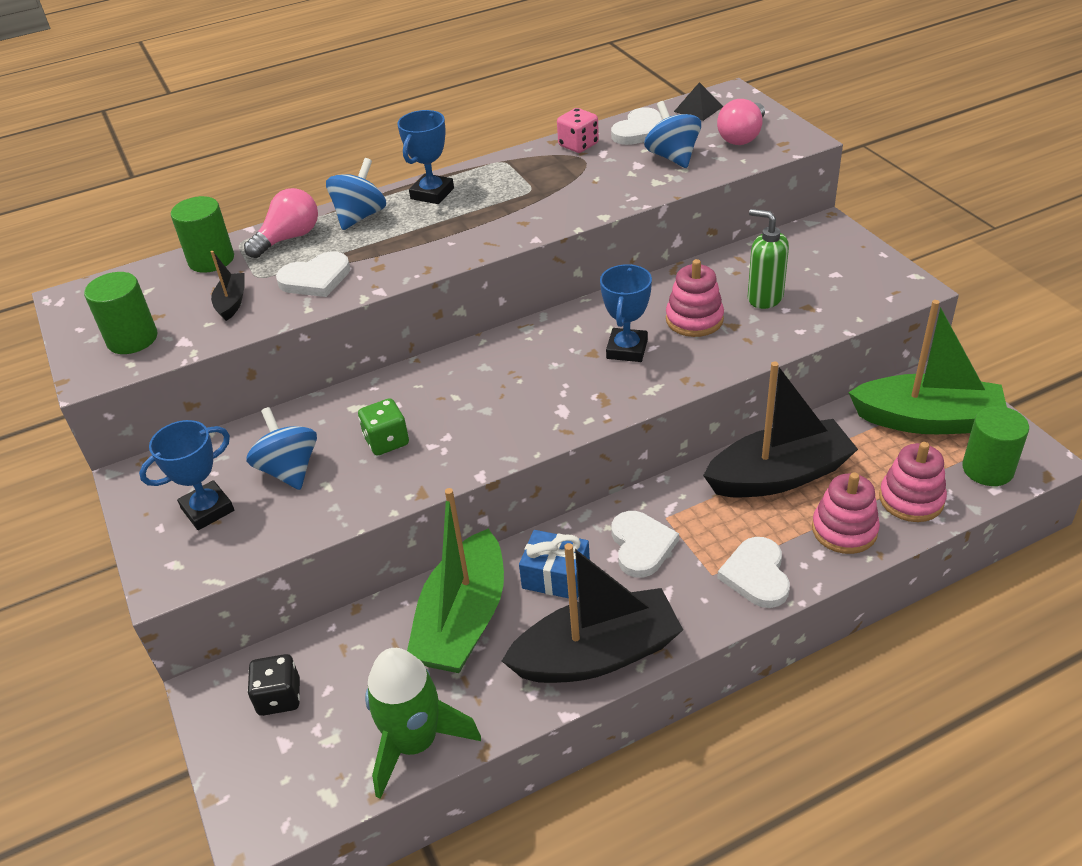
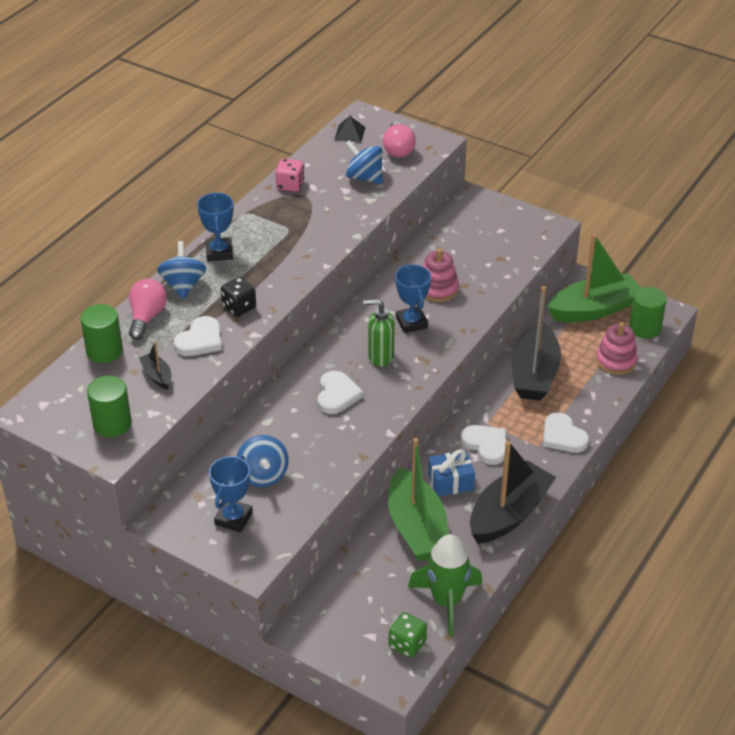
camera: 35 degrees left, 0 degrees up
blue spinning top [246,407,317,490] -> blue spinning top turned 135 degrees counterclockwise [237,435,289,487]
black dice [248,654,300,716] -> black dice moved to [221,277,256,317]
green dice [358,398,409,456] -> green dice moved to [389,612,427,658]
white heart [611,107,663,145] -> white heart moved to [317,371,364,414]
black boat [703,362,858,498] -> black boat turned 150 degrees clockwise [511,286,561,401]
green soap dispenser [748,209,789,309] -> green soap dispenser moved to [363,299,395,367]
pink stacking toy [812,473,880,554] -> none

